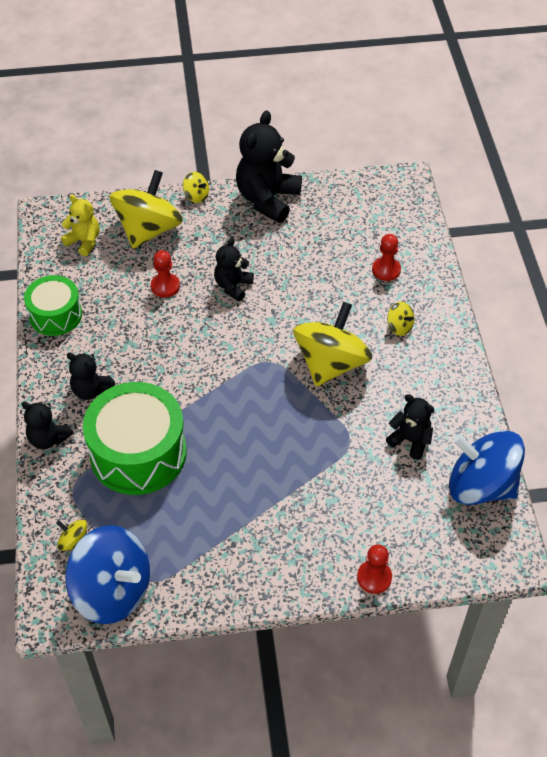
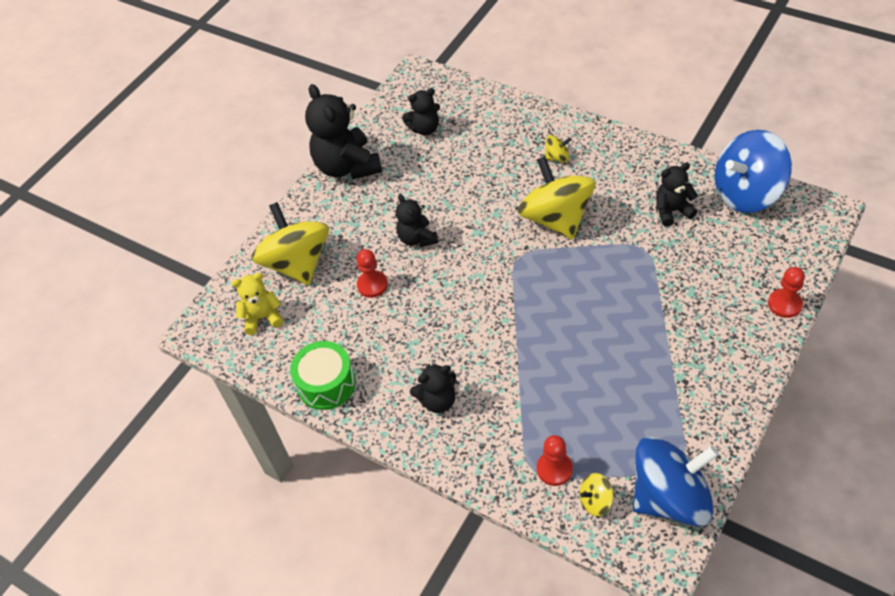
camera: 45 degrees left, 0 degrees up
black teddy bear [21,402,73,449] -> black teddy bear moved to [402,88,440,135]
green drum [83,382,187,495] -> none
yellow spinning top [183,172,209,203] -> none
red pawn [372,234,401,281] -> red pawn moved to [537,435,573,486]

